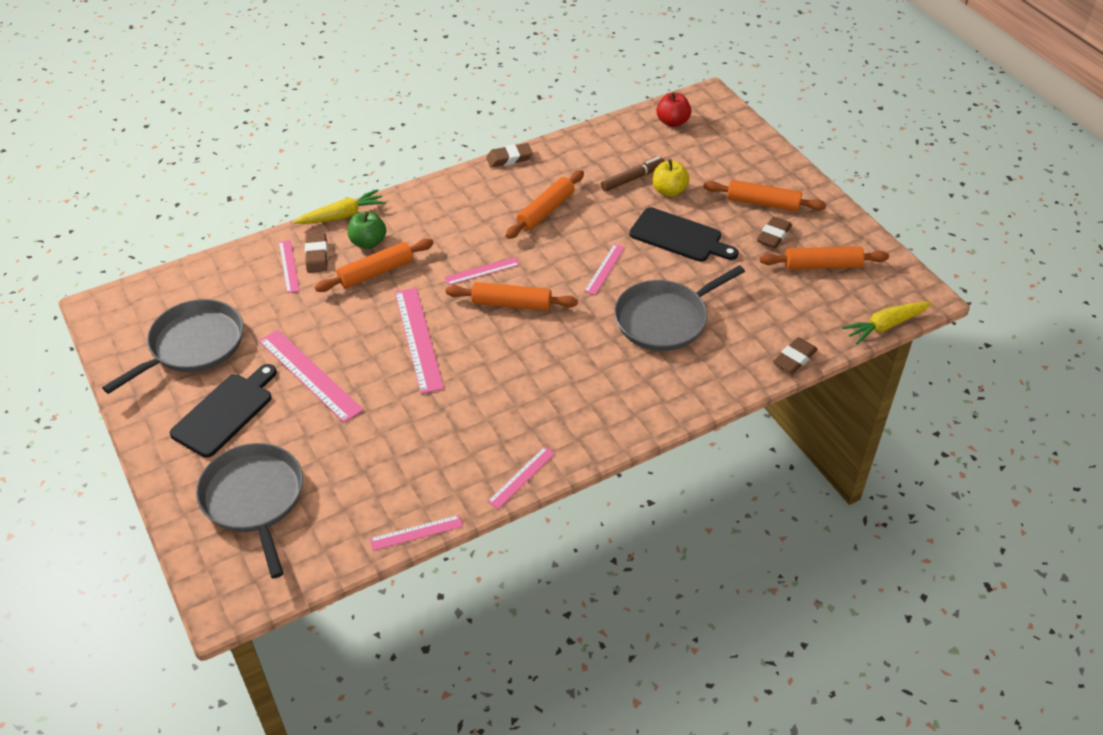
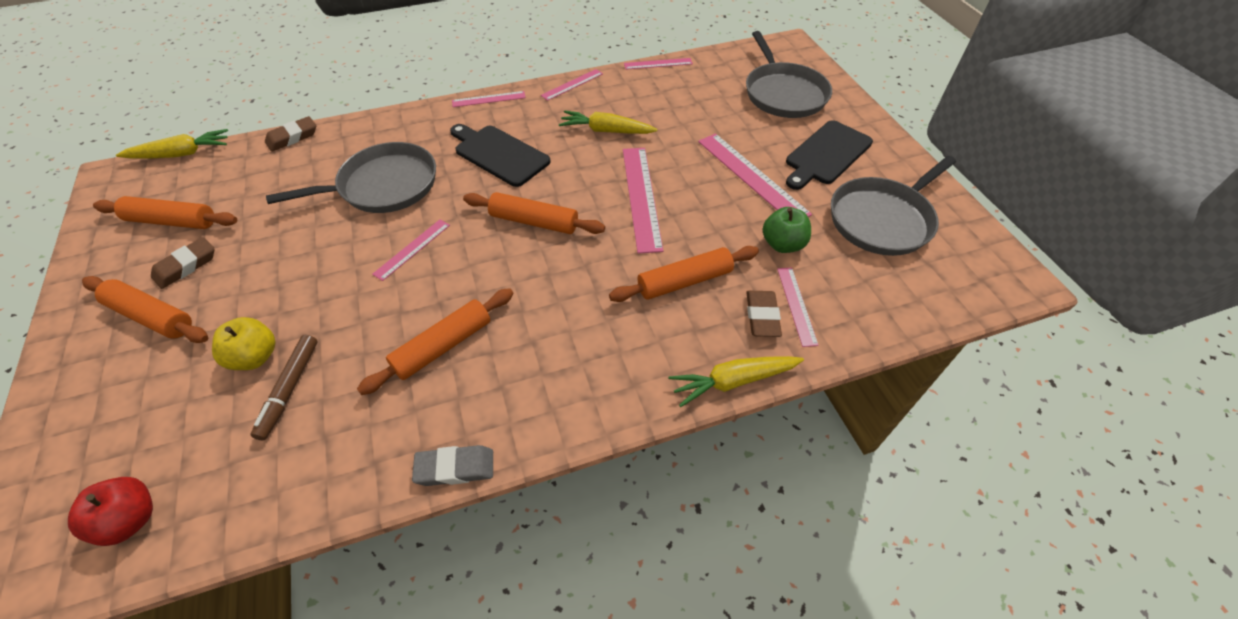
camera: 170 degrees left, 5 degrees up
green apple [348,211,386,249] -> green apple moved to [763,207,811,253]
pink ruler [444,257,520,285] -> pink ruler moved to [452,91,526,107]
brown eraser [486,143,533,168] -> grey eraser [412,445,493,486]
brown marker [601,157,665,192] -> brown marker turned 60 degrees counterclockwise [250,335,318,440]
black cutting board [629,207,739,262] -> black cutting board moved to [450,124,551,187]
none -> yellow carrot [559,110,658,134]

